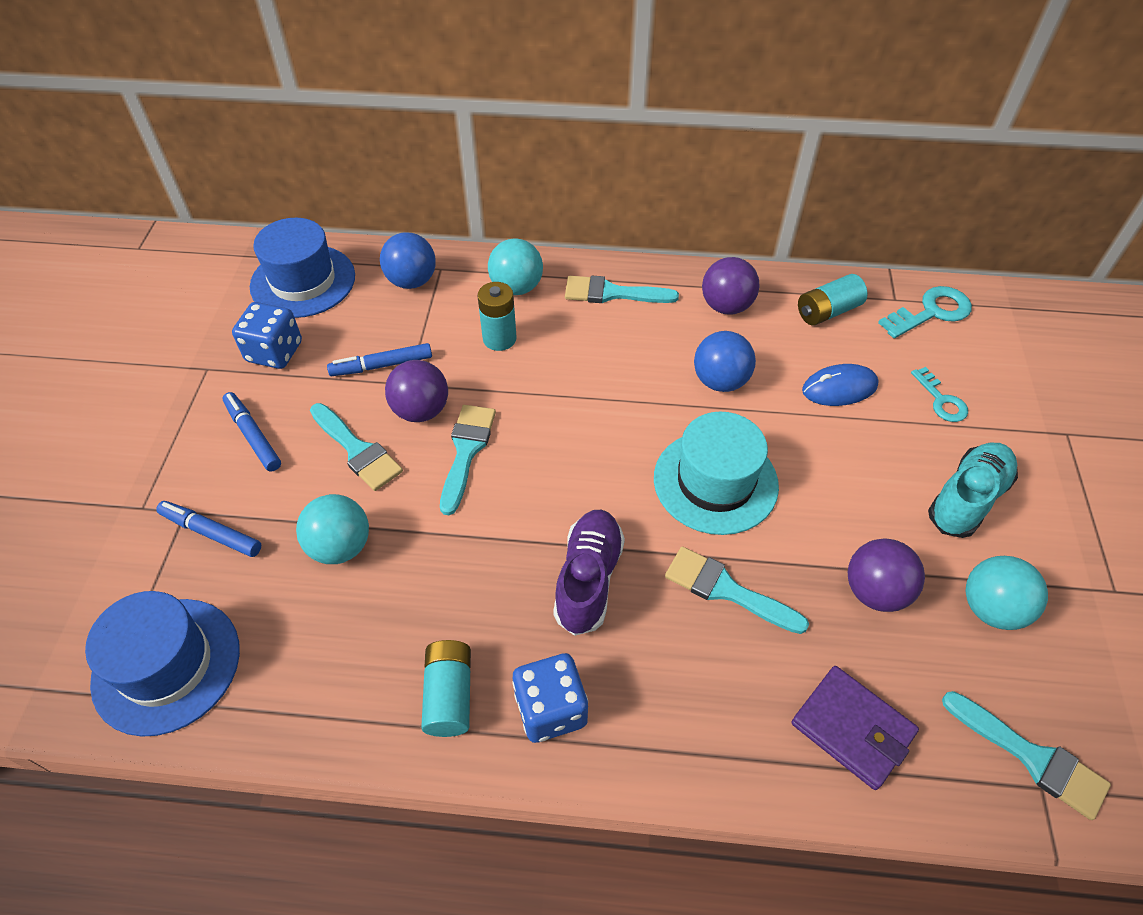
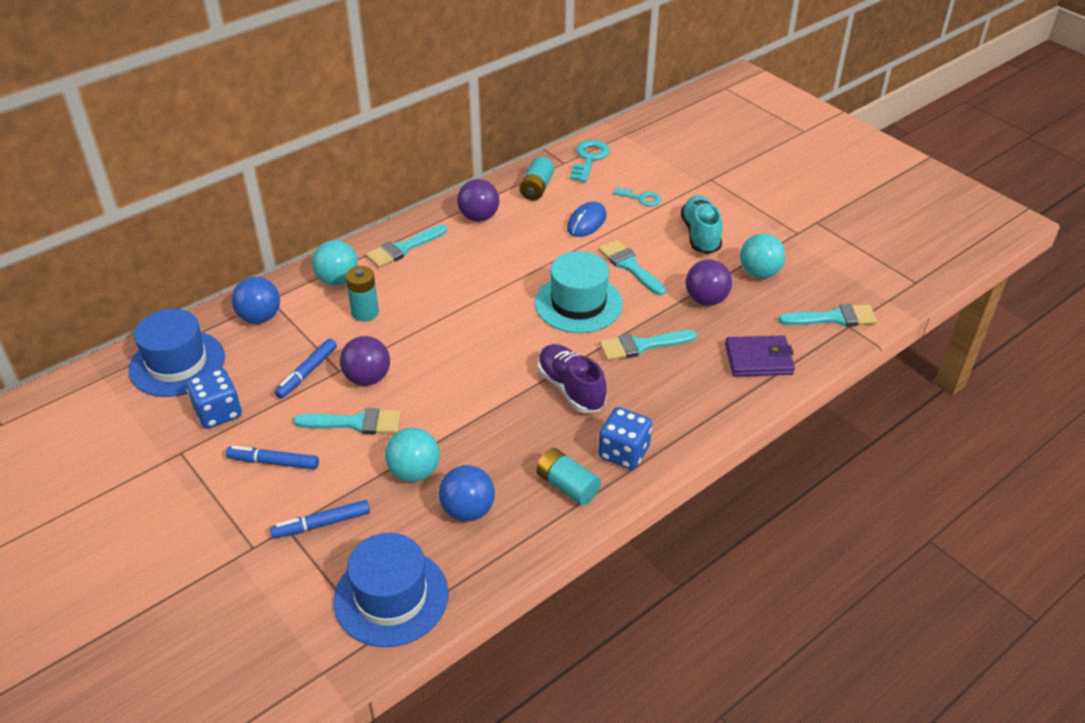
camera: 45 degrees left, 10 degrees down
turquoise brush [440,405,496,515] -> turquoise brush moved to [598,240,666,296]
blue ball [694,331,756,392] -> blue ball moved to [439,465,495,522]

